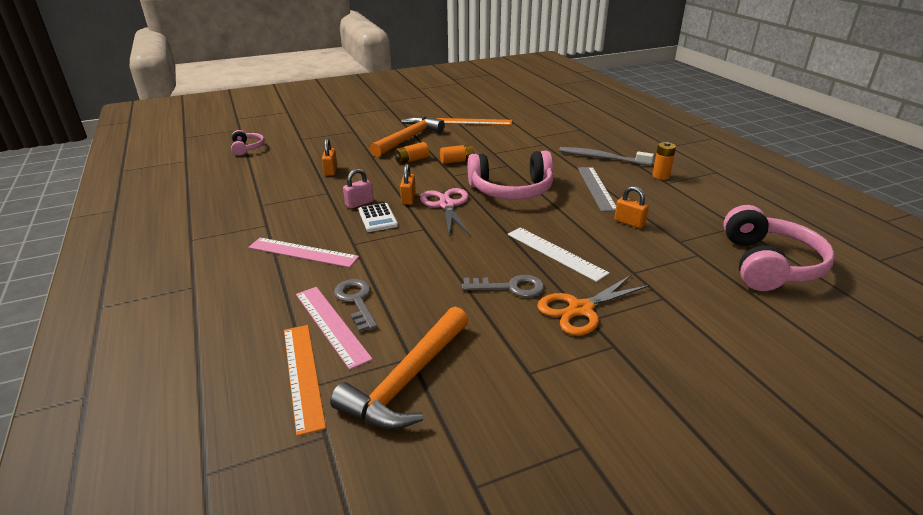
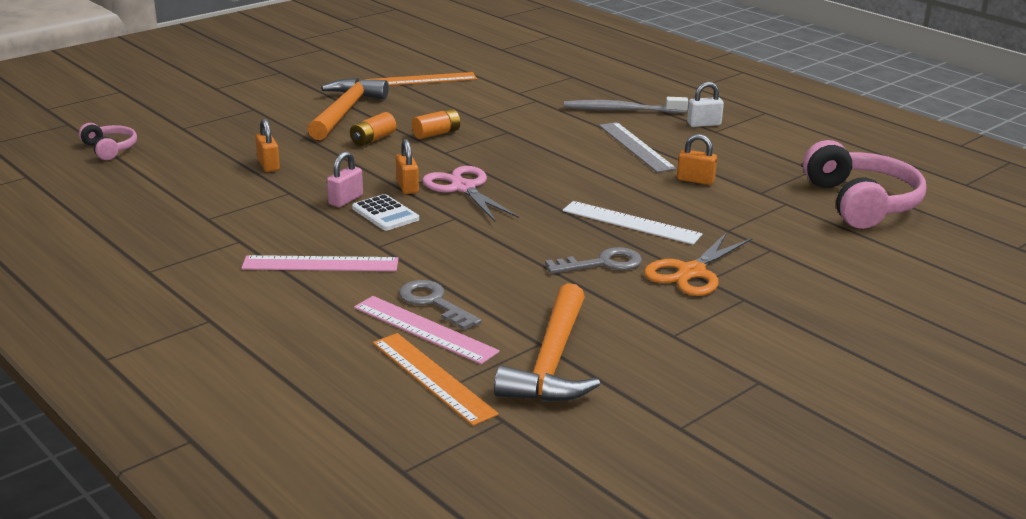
camera: 20 degrees left, 5 degrees down
pink headphones [468,151,554,200] -> none
orange battery [652,142,676,180] -> white padlock [687,82,724,127]

